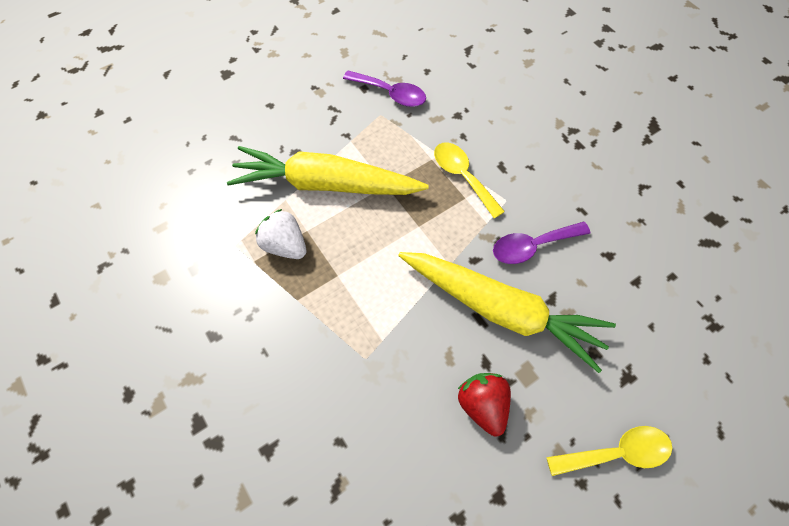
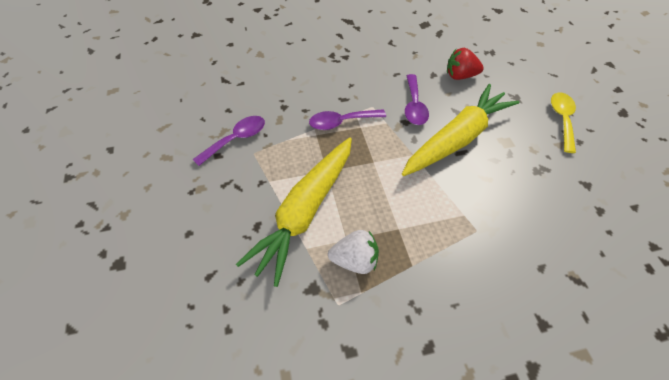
camera: 70 degrees left, 10 degrees down
white strawberry [255,209,306,259] -> white strawberry turned 150 degrees counterclockwise [328,230,379,274]
yellow spoon [434,143,505,219] -> purple spoon [309,109,386,130]
red strawberry [458,373,511,437] -> red strawberry moved to [447,48,484,80]

